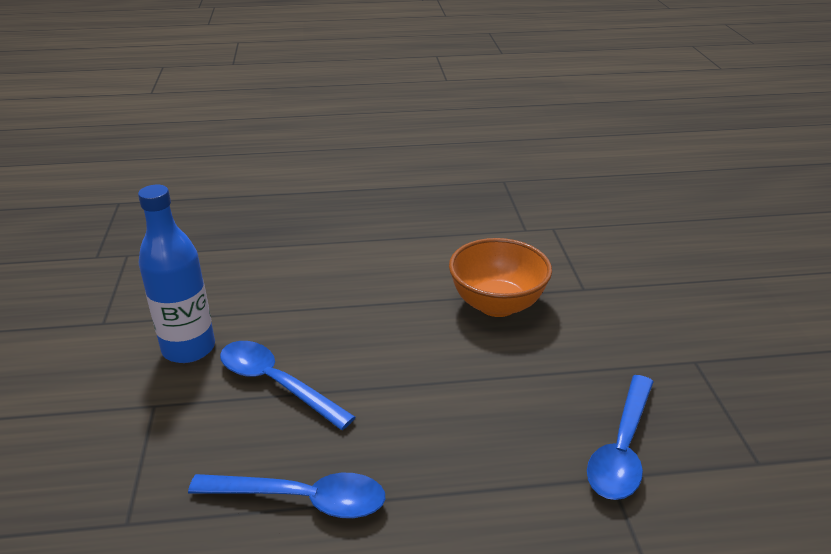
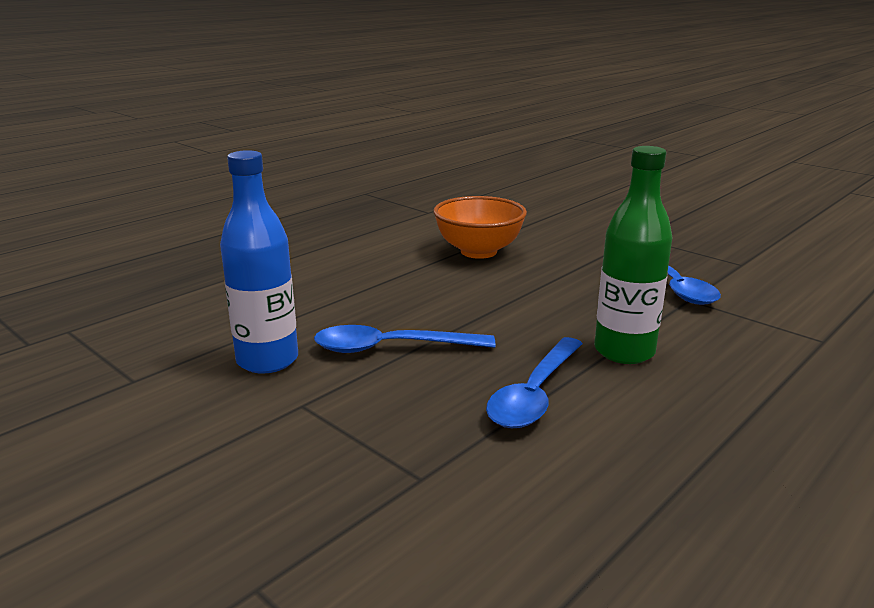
camera: 40 degrees left, 10 degrees down
blue spoon [188,473,385,518] -> blue spoon turned 150 degrees clockwise [486,337,582,428]
none -> green bottle [594,146,673,364]

